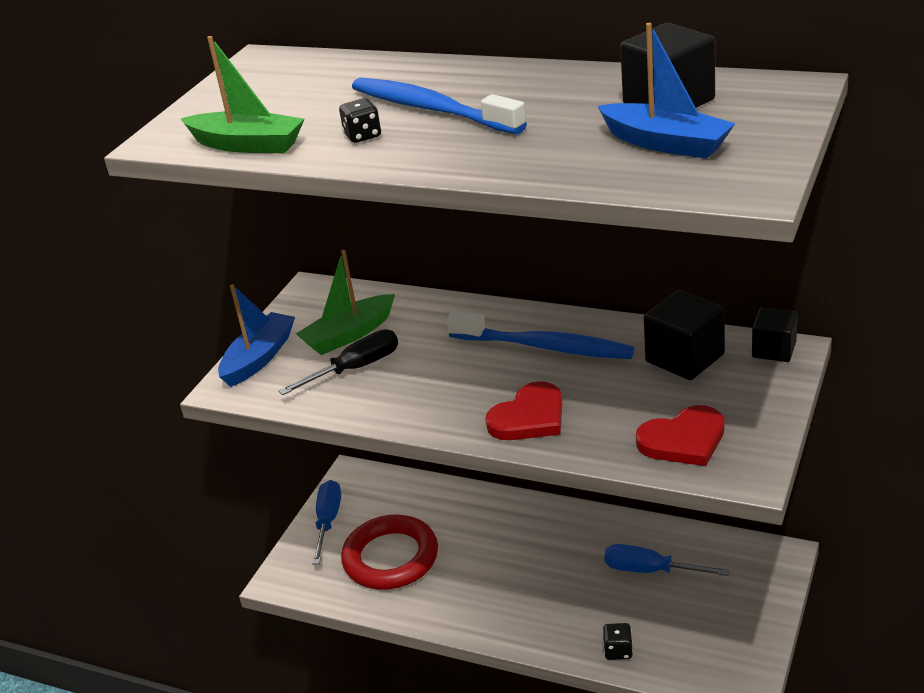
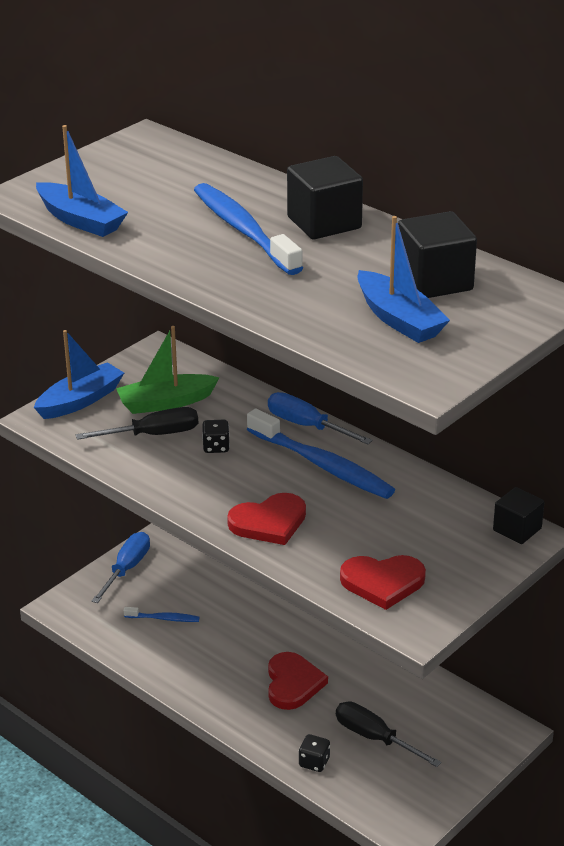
camera: 15 degrees right, 0 degrees up
green boat [180,36,304,153] -> blue boat [36,125,128,237]
black dice [339,98,381,143] -> black dice moved to [202,420,230,453]
red ring [341,515,438,590] -> blue toothbrush [124,607,200,622]
blue screwdriver [604,544,729,576] -> blue screwdriver moved to [268,392,372,444]
black cube [644,290,725,380] -> black cube moved to [287,156,363,239]
none -> red heart [268,652,328,710]
none -> black screwdriver [336,702,441,767]

